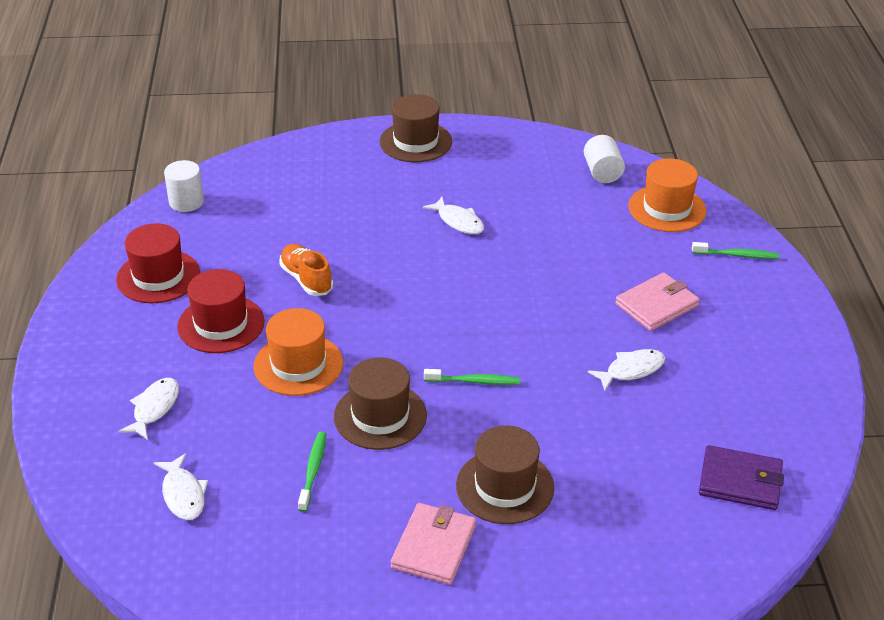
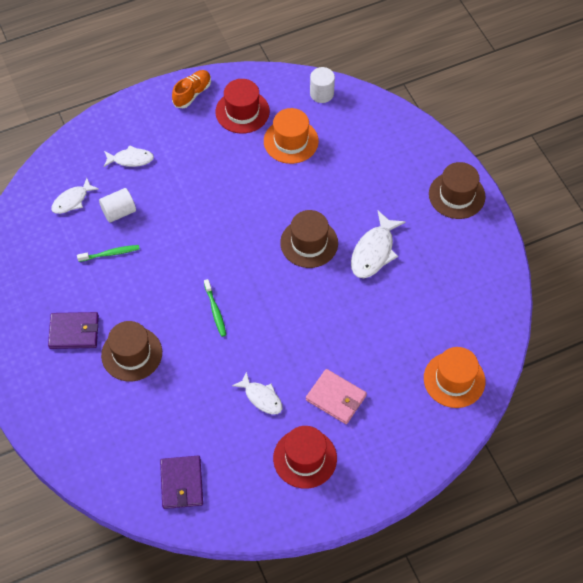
camera: 70 degrees right, 20 degrees up
red hat [177,269,265,353] -> red hat moved to [273,426,337,489]
orange hat [254,308,343,396] -> orange hat moved to [264,108,319,164]
orange shoe [279,244,333,296] -> orange shoe moved to [172,70,211,108]
brown hat [334,357,427,450] -> brown hat moved to [280,210,338,268]
pink wallet [390,503,476,585] -> purple wallet [48,312,99,349]
white fish [423,197,484,234] -> white fish [351,211,405,278], size x1.54
white cylinder [584,135,625,183] -> white cylinder moved to [99,188,136,223]
green toothbrush [692,242,779,259] -> none

